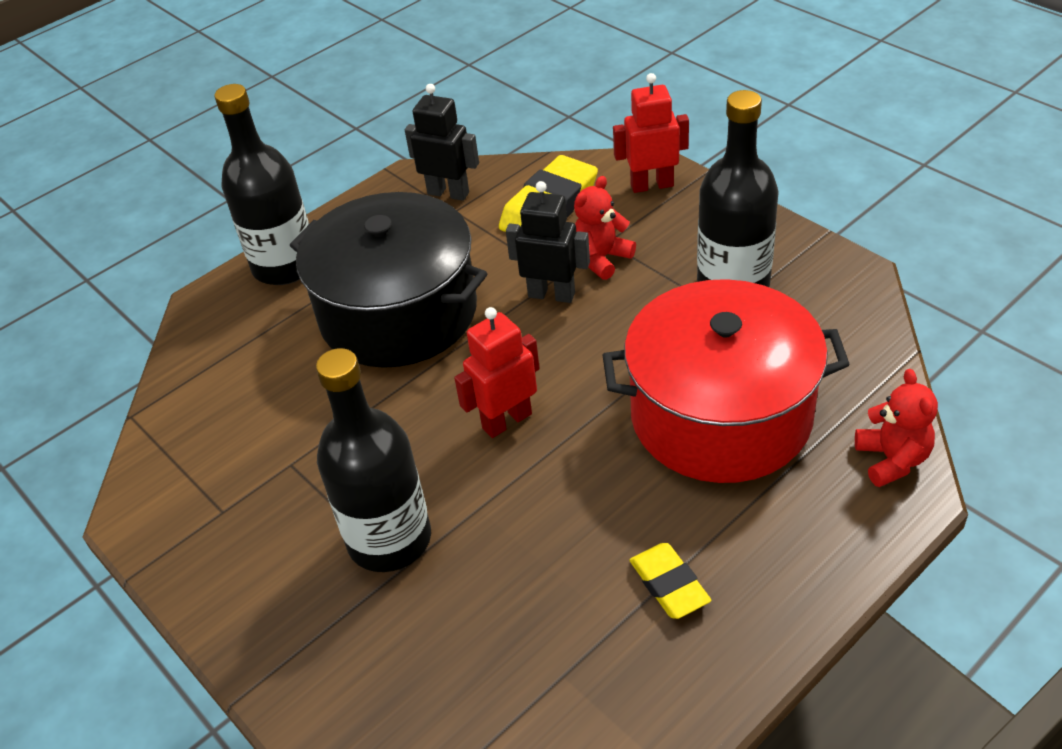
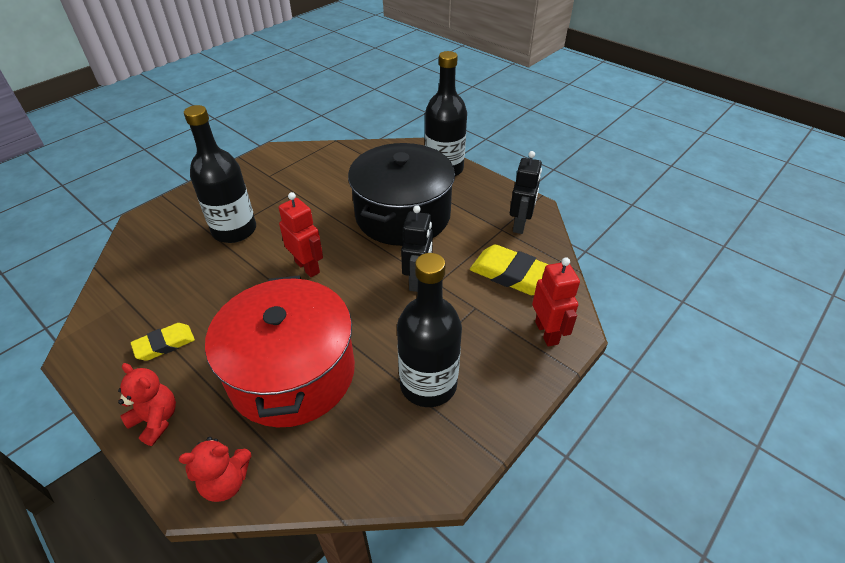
camera: 80 degrees right, 0 degrees up
red teddy bear [574,176,636,280] -> red teddy bear moved to [118,363,176,446]

